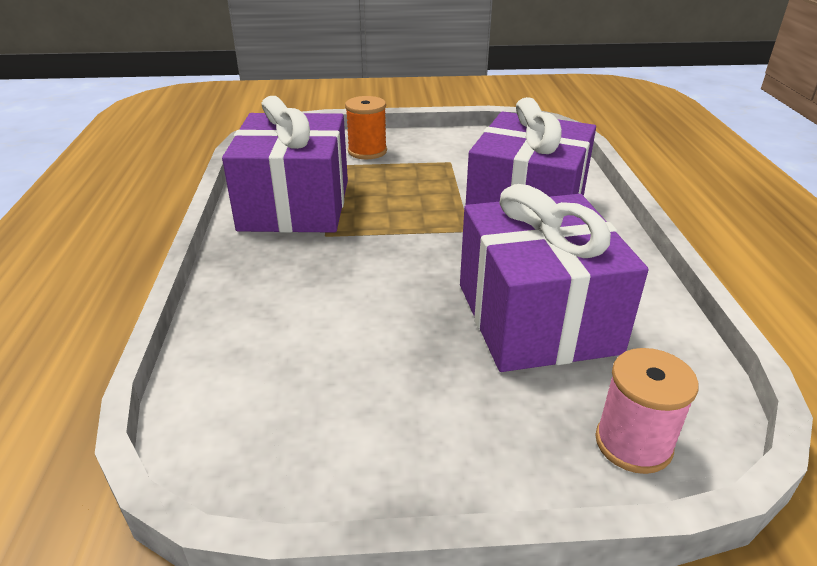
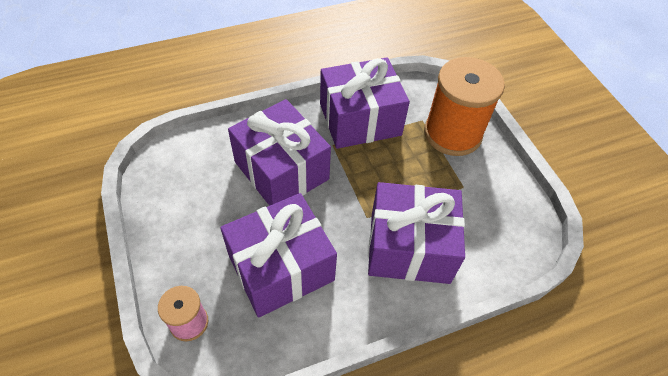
camera: 70 degrees right, 20 degrees up
orange spool [345,96,387,159] -> orange spool [424,57,505,156], size x1.97
none -> purple gift [228,99,331,206]

